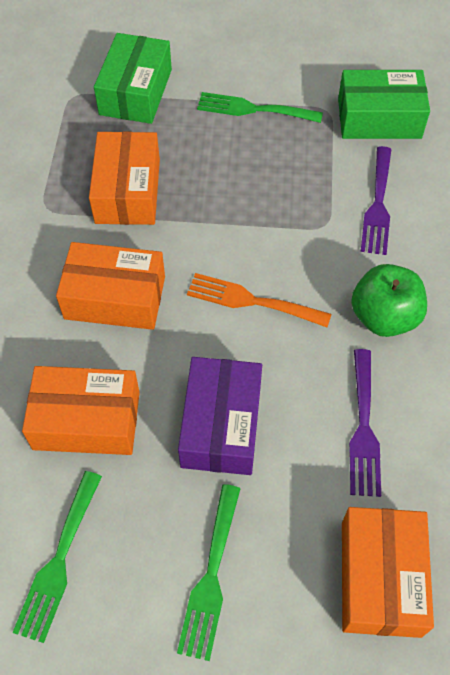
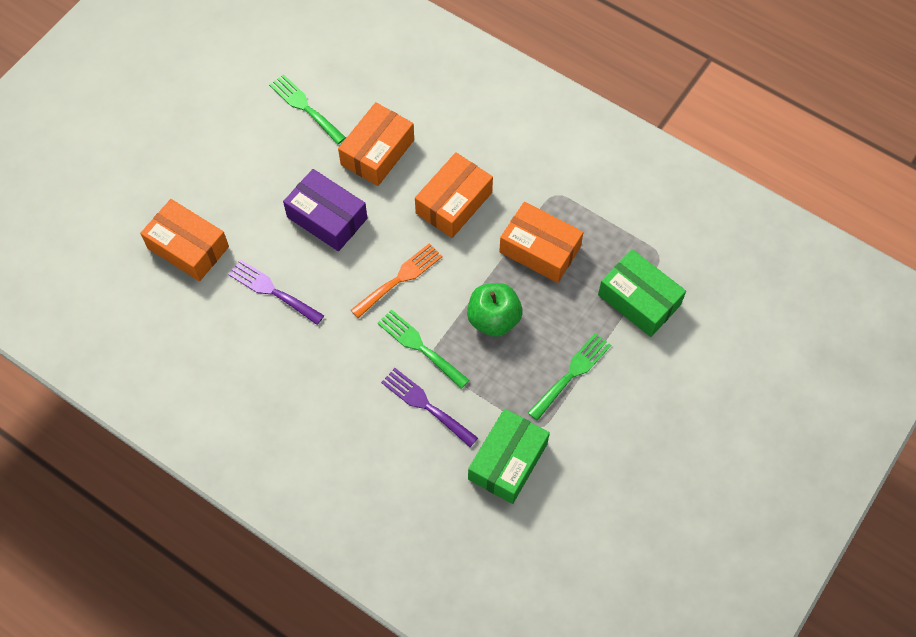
camera: 120 degrees right, 5 degrees up
green fork [177,484,241,661] -> green fork moved to [377,309,469,389]
green apple [351,264,427,337] -> green apple moved to [467,283,522,337]

